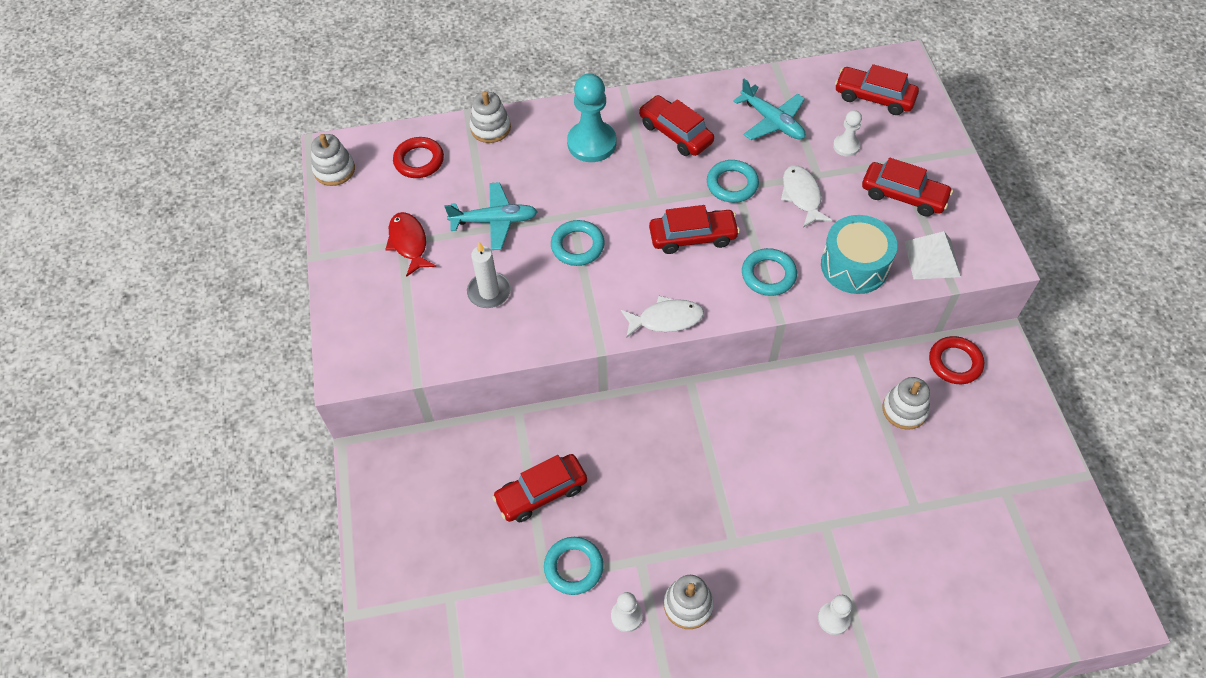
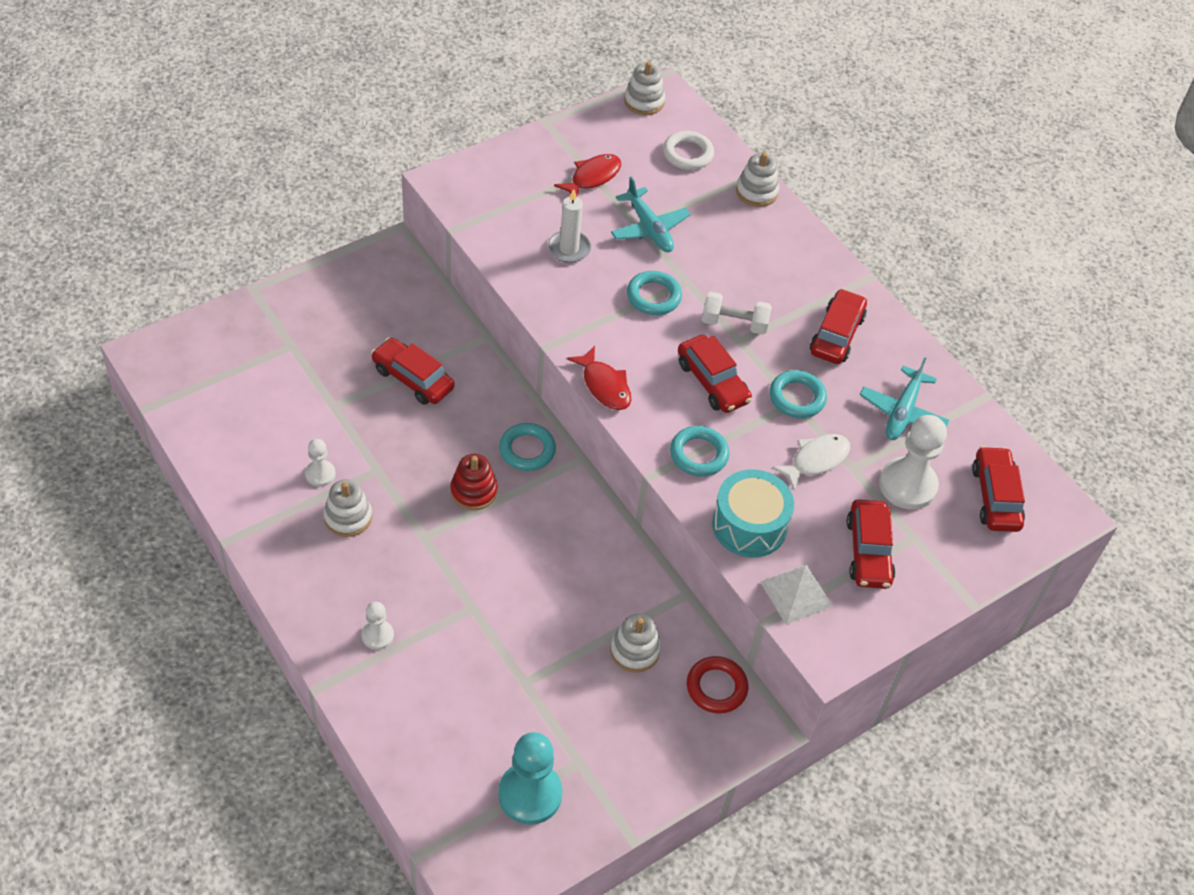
camera: 60 degrees right, 5 degrees down
red ring [393,137,444,178] -> white ring [663,131,714,170]
turquoise ring [544,537,604,595] -> turquoise ring moved to [499,423,556,471]
turquoise pawn [567,73,616,162] -> turquoise pawn moved to [498,732,563,825]
white fish [621,296,704,338] -> red fish [567,346,631,410]
white pawn [833,110,862,156] -> white pawn [879,415,947,510], size x1.88
none -> red stacking toy [450,454,498,510]
none -> white dumbbell [702,292,772,335]

